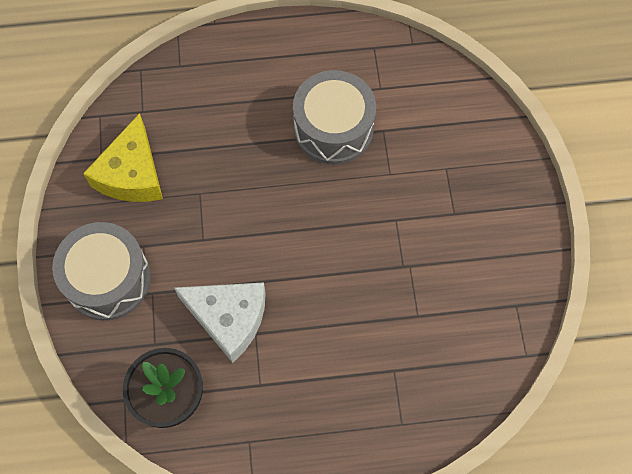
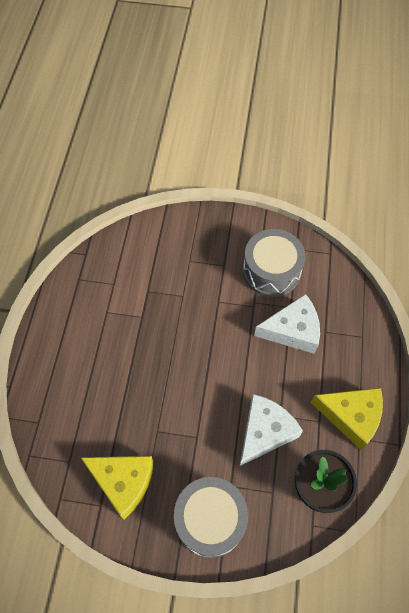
camera: 75 degrees left, 5 degrees down
grey drum [293,70,376,164] -> grey drum moved to [243,229,306,297]
none -> white cheese [254,294,320,354]
none -> yellow cheese [311,388,383,450]

